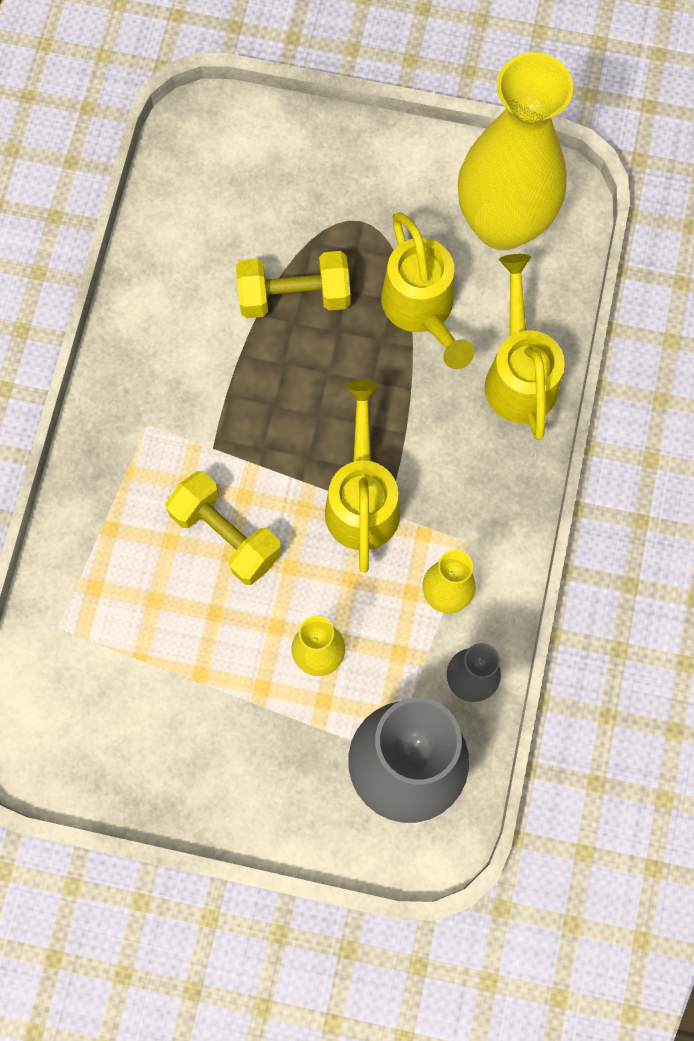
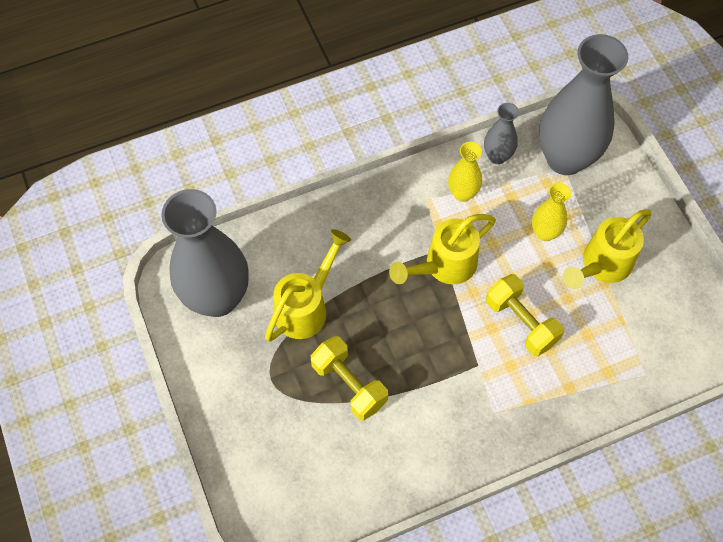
camera: 125 degrees left, 10 degrees down
yellow dumbbell [166,471,282,585] -> yellow dumbbell turned 45 degrees counterclockwise [486,274,564,356]
yellow vase [458,53,573,250] -> grey vase [161,189,249,317]
yellow watering can [485,254,565,440] -> yellow watering can moved to [563,209,651,289]

